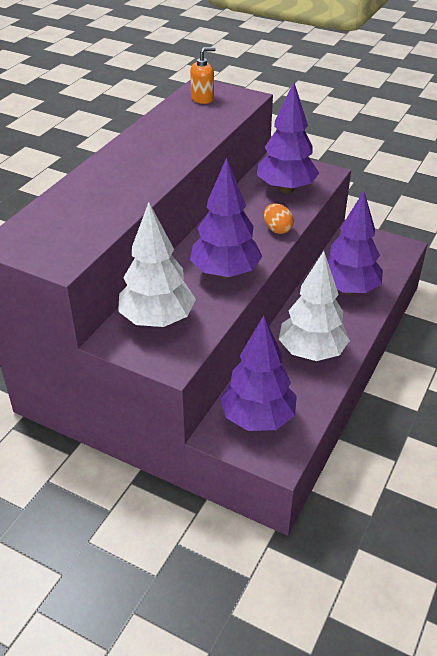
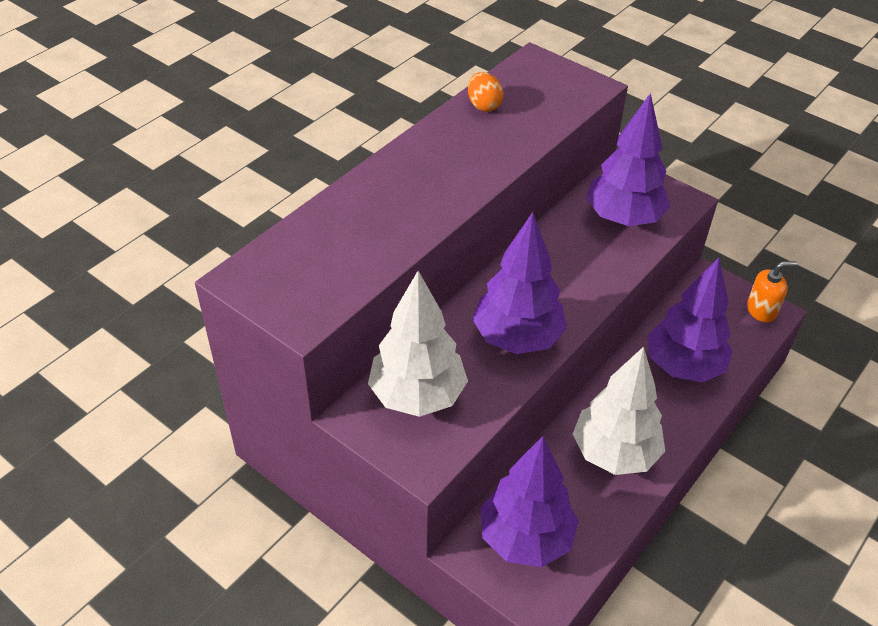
camera: 10 degrees right, 5 degrees up
orange soap dispenser [190,47,216,104] -> orange soap dispenser moved to [747,261,797,322]
orange egg [264,203,294,234] -> orange egg moved to [468,72,503,112]

